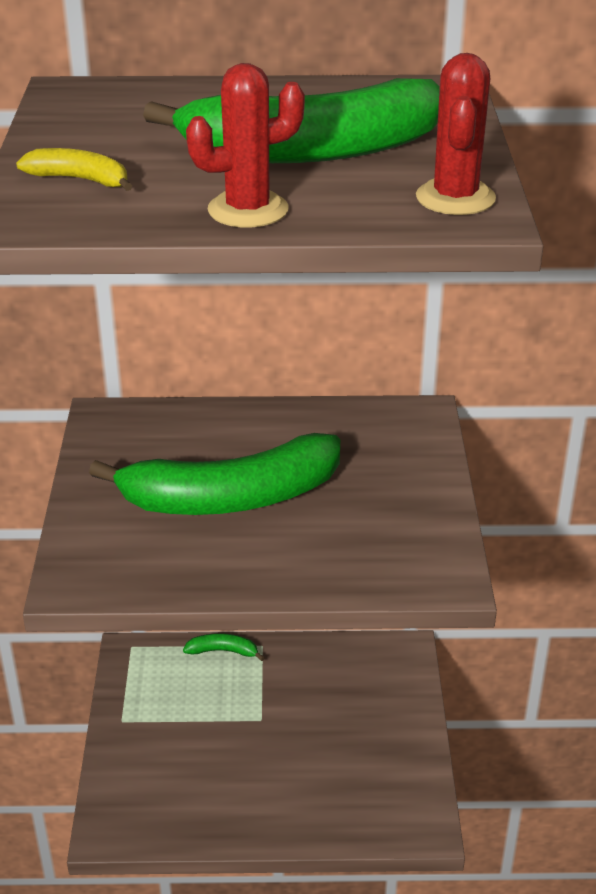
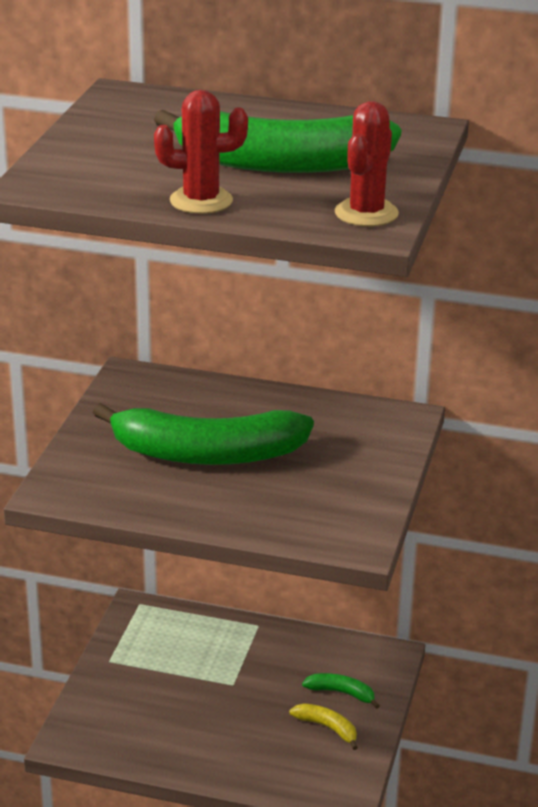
camera: 15 degrees right, 5 degrees down
yellow banana [16,148,132,191] -> yellow banana moved to [289,703,358,750]
green banana [183,633,265,661] -> green banana moved to [302,673,380,709]

